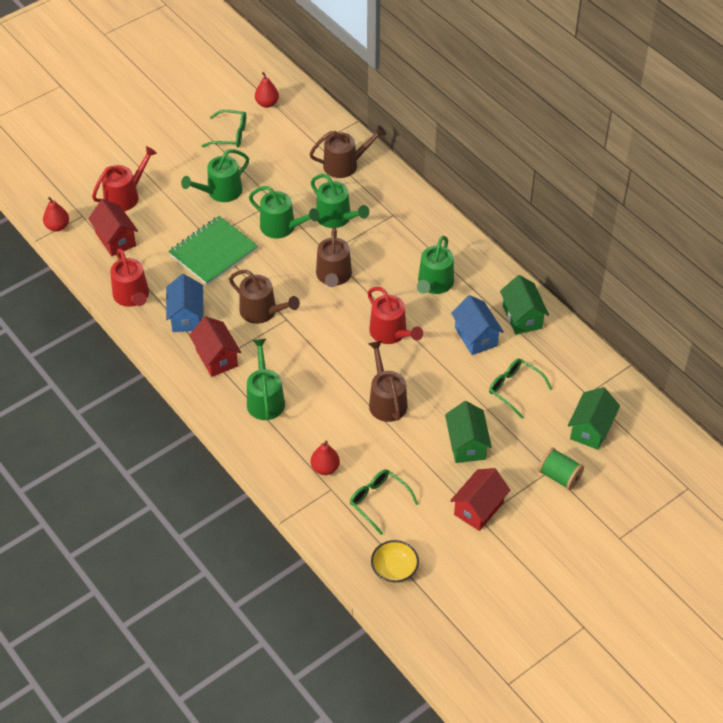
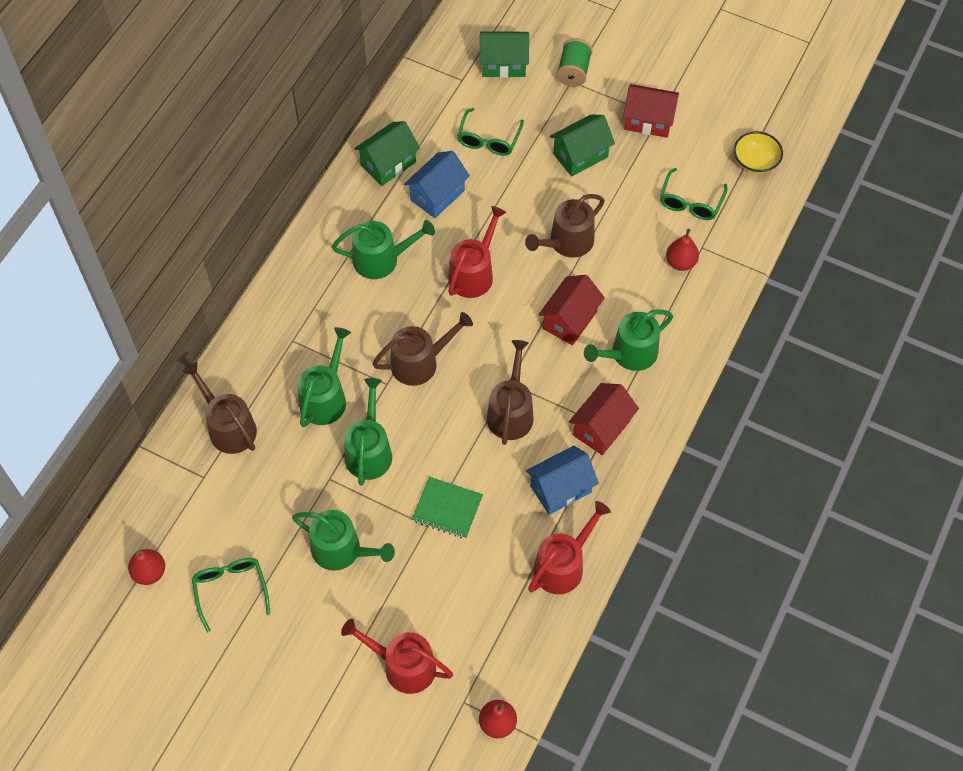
camera: 115 degrees left, 10 degrees up
red house [88,200,138,256] -> red house moved to [538,275,605,345]
green notebook [168,216,258,285] -> green notebook [412,477,483,539], size x0.63

